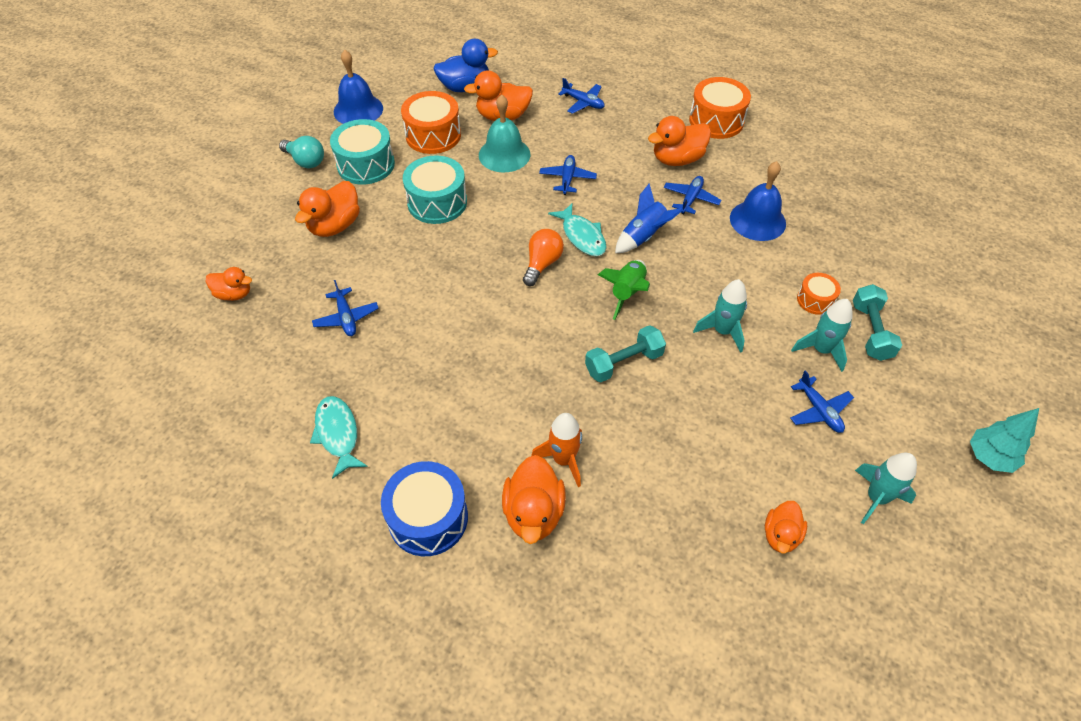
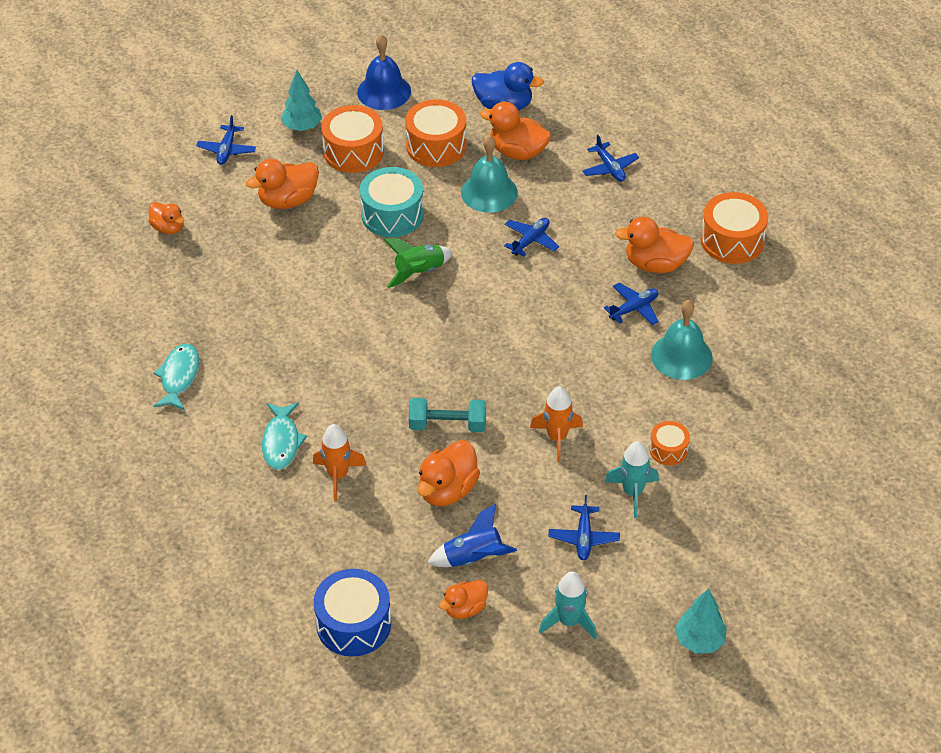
camera: 30 degrees right, 5 degrees down
turquoise light bulb [279,136,324,168] -> turquoise tree [281,70,322,131]
blue plane [312,280,379,336] -> blue plane moved to [196,115,256,165]
turquoise drum [330,119,395,185] -> orange drum [321,105,384,173]
blue drum [381,461,468,556] -> blue drum moved to [314,569,391,657]
orange duck [502,455,566,544] -> orange duck moved to [417,440,480,506]
orange light bulb [523,229,564,286] -> none
turquoise fish [548,203,607,256] -> turquoise fish moved to [262,403,307,470]
green rocket [598,260,650,320] -> green rocket moved to [384,238,453,288]
blue rocket [615,183,684,253] -> blue rocket moved to [427,504,517,567]
turquoise rocket [693,279,747,353] -> orange rocket [530,386,583,462]
blue bell [730,161,786,241] -> turquoise bell [651,300,713,380]
turquoise dumbbell [853,284,902,361] -> none

